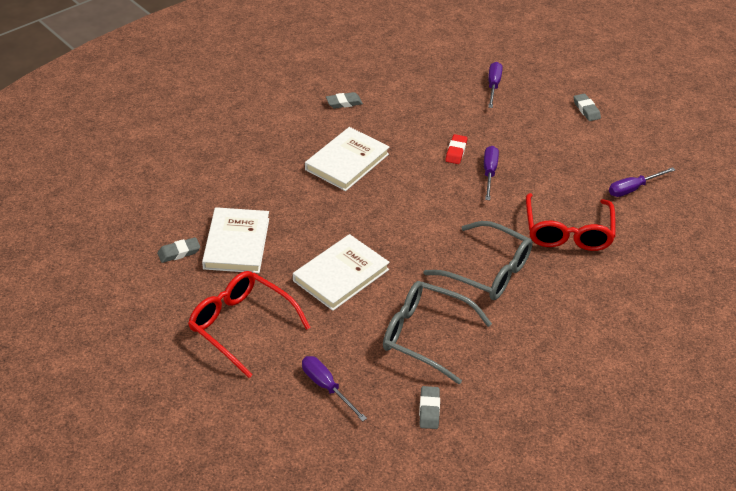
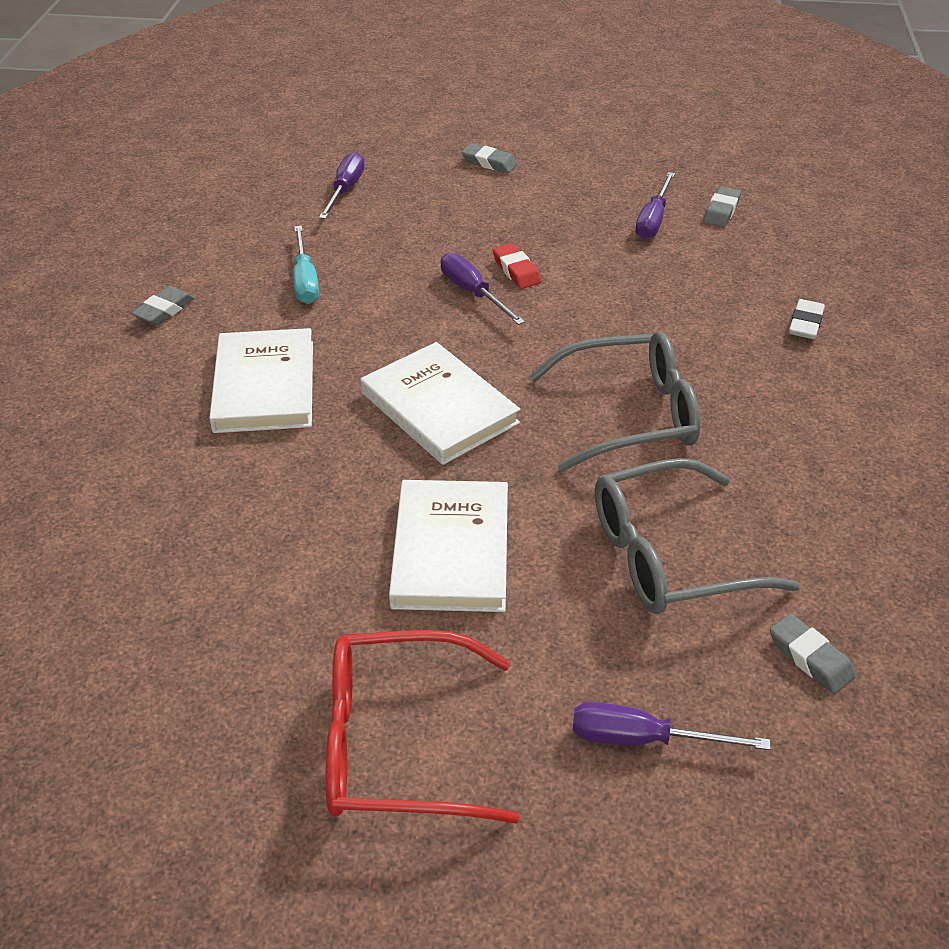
camera: 40 degrees left, 0 degrees up
grey eraser [157,237,200,263] -> grey eraser moved to [703,186,741,227]
white book [202,207,269,273] -> white book moved to [361,342,521,465]
red eraser [445,134,467,164] -> red eraser moved to [493,243,541,289]
purple screwdriver [488,62,503,108] -> purple screwdriver turned 45 degrees clockwise [319,152,365,219]
red glasses [526,193,616,251] -> none
none -> turquoise screwdriver [293,226,319,304]
none -> white eraser [789,299,825,339]

